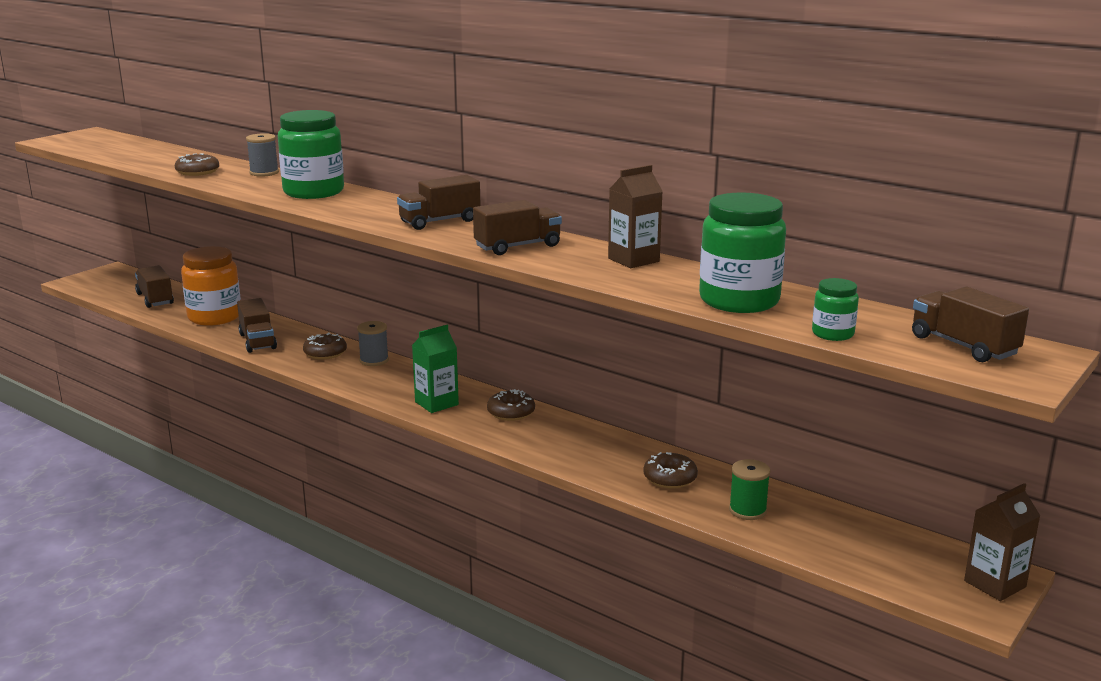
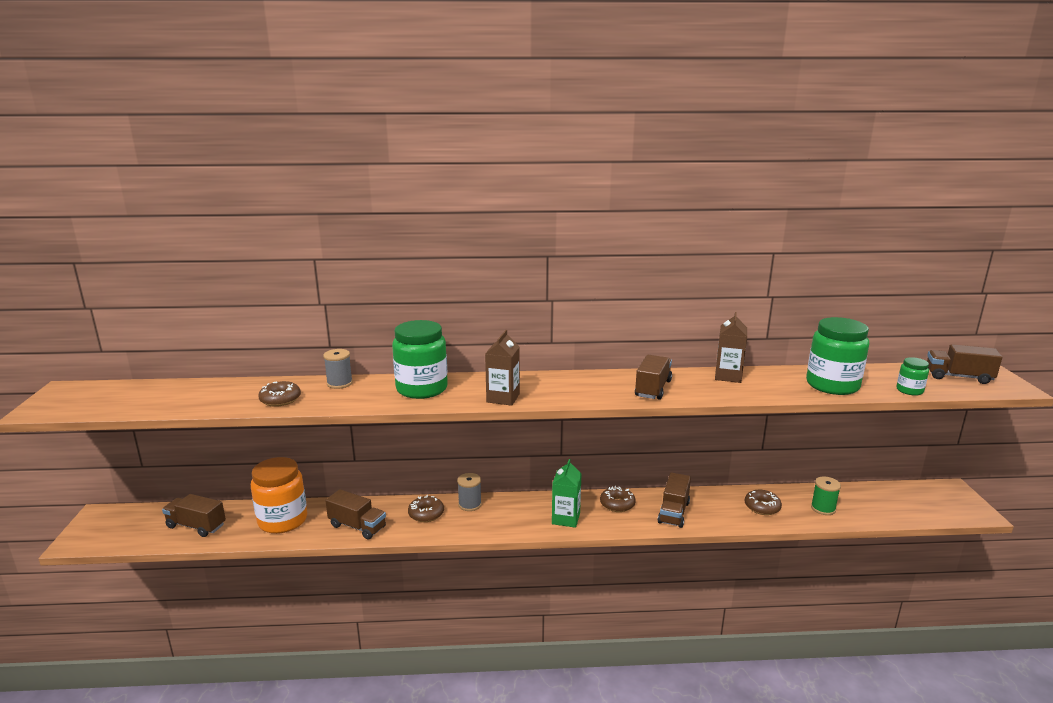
camera: 40 degrees left, 0 degrees up
brown truck [397,175,481,230] -> brown truck moved to [658,472,691,528]
brown carton [964,483,1040,601] -> brown carton moved to [485,330,520,406]

